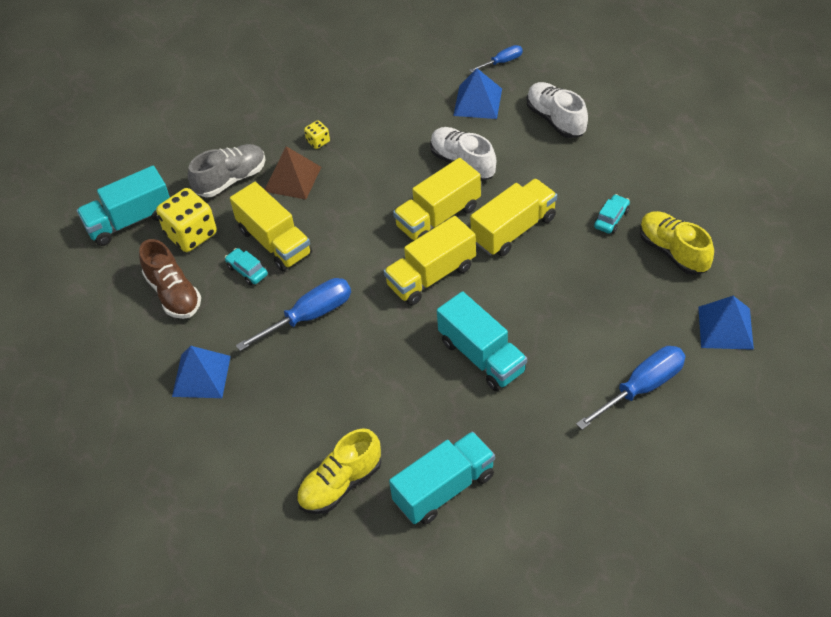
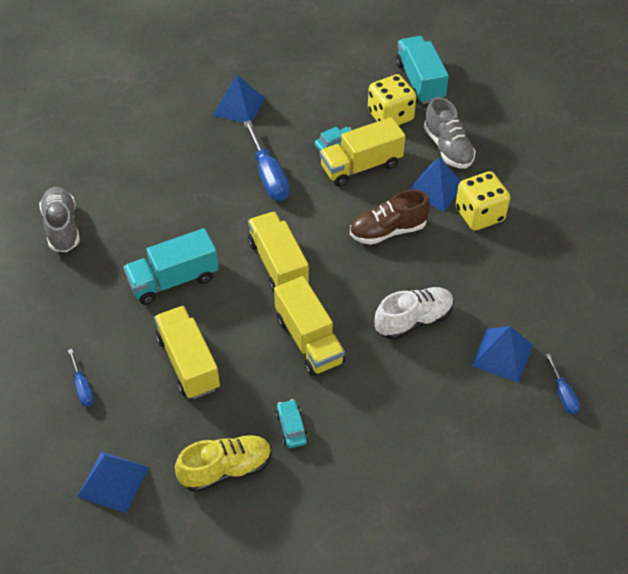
camera: 100 degrees right, 0 degrees up
brown shoe [139,239,201,319] -> brown shoe moved to [350,190,430,245]
brown pyramid [265,146,321,200] -> blue pyramid [409,158,461,212]
yellow shoe [297,428,381,514] -> none
yellow dice [304,120,330,149] -> yellow dice [455,171,510,231], size x2.11
turquoise truck [389,431,495,524] -> grey shoe [39,187,80,252]
yellow truck [393,158,481,240] -> yellow truck moved to [154,306,220,399]
white shoe [527,82,588,138] -> none
blue screwdriver [576,346,685,430] -> blue screwdriver [68,349,94,407], size x0.54
turquoise car [594,194,630,234] -> turquoise car turned 150 degrees counterclockwise [276,399,308,448]

